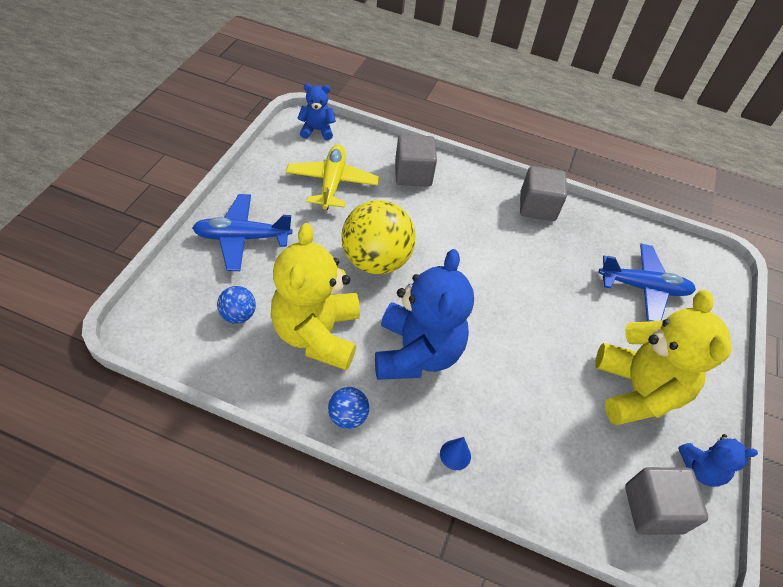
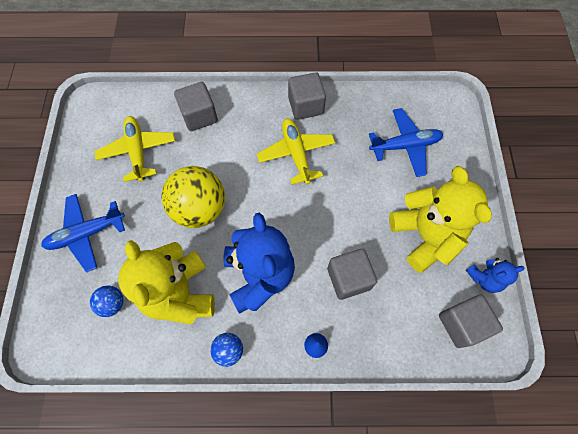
camera: 15 degrees left, 15 degrees up
blue teddy bear [297,84,336,140] -> none
none -> yellow plane [257,118,335,185]
none -> grey cube [327,249,377,300]

